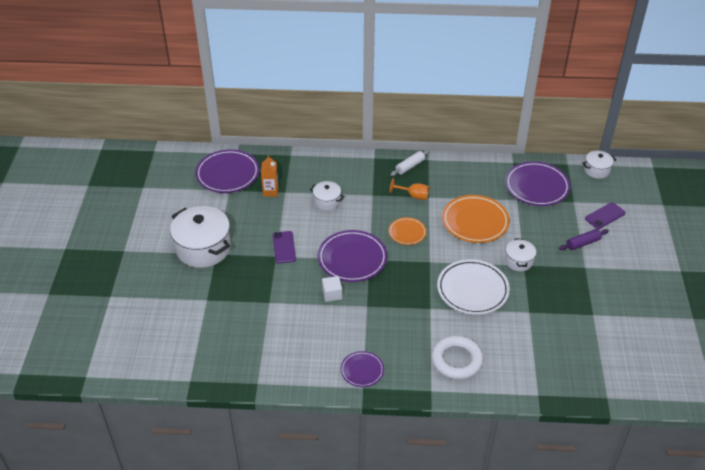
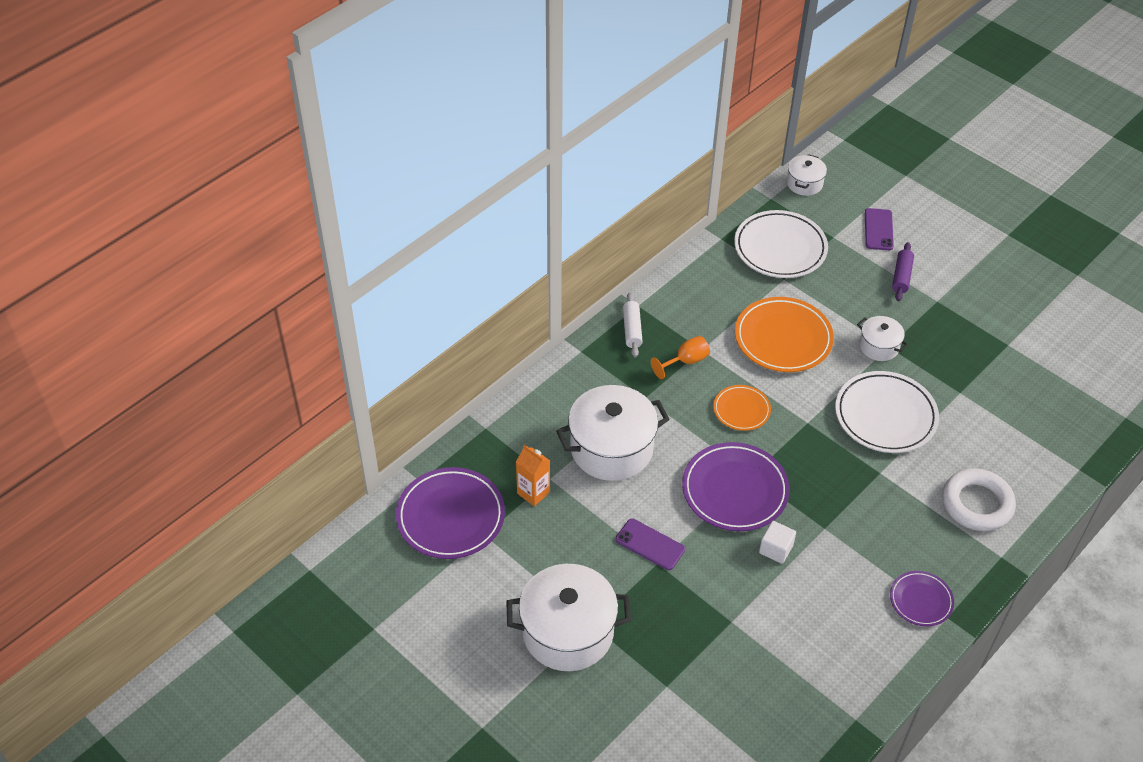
camera: 50 degrees left, 5 degrees up
white pot [310,181,344,211] -> white pot [556,385,670,481], size x1.96
purple plate [505,161,571,206] -> white plate [734,210,828,278]

